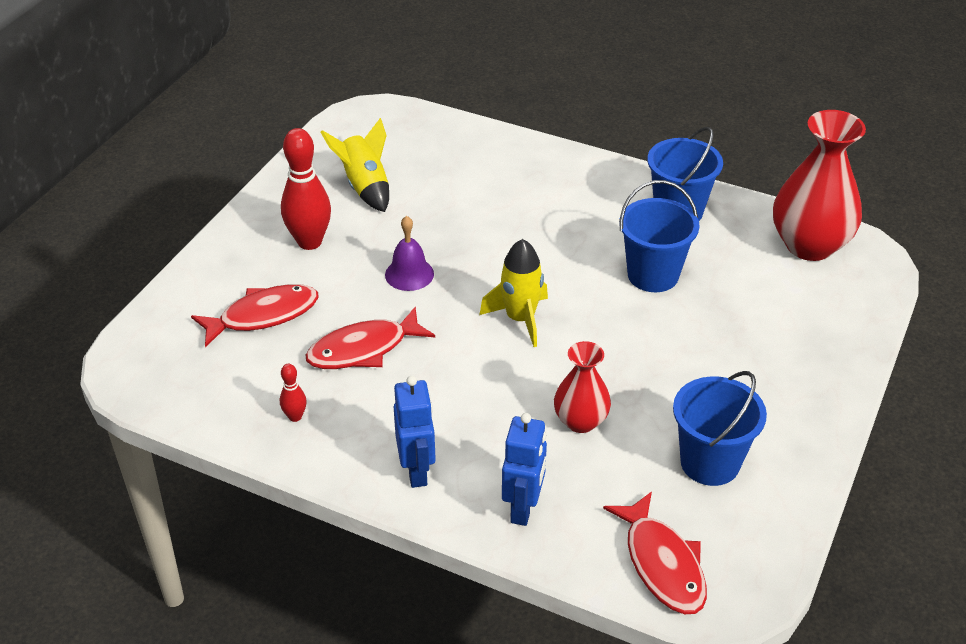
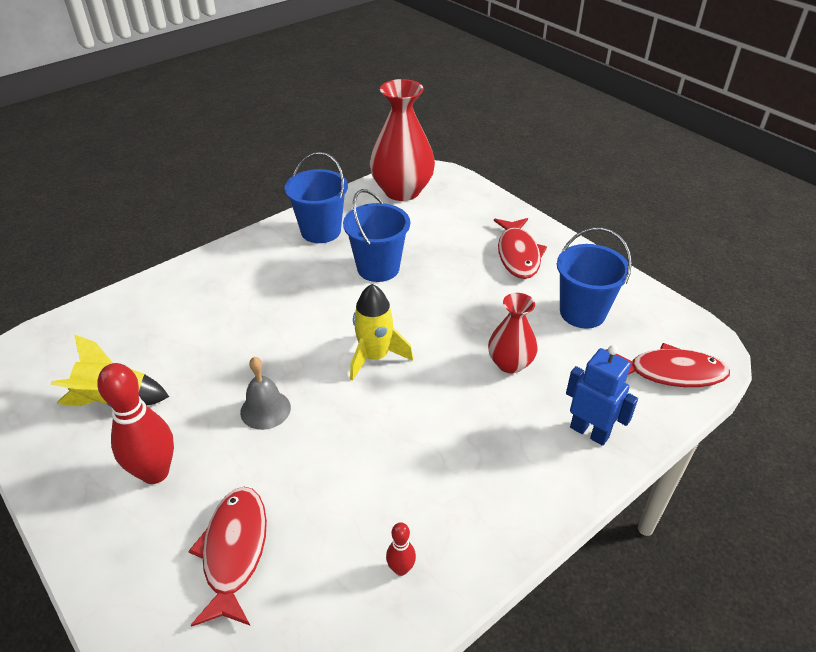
camera: 65 degrees left, 0 degrees up
red fish [306,307,435,369] -> red fish moved to [494,218,547,279]
purple bell [385,216,434,291] -> grey bell [240,357,291,430]
blue robot [394,376,436,488] -> none

